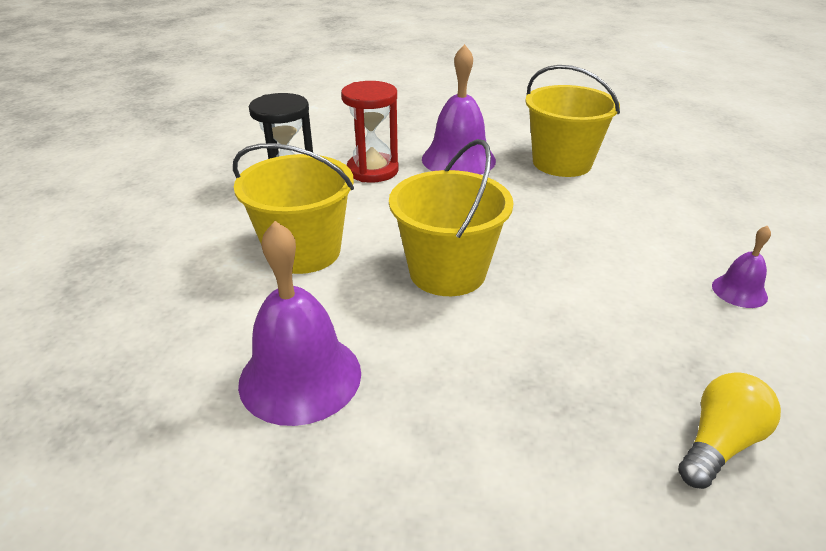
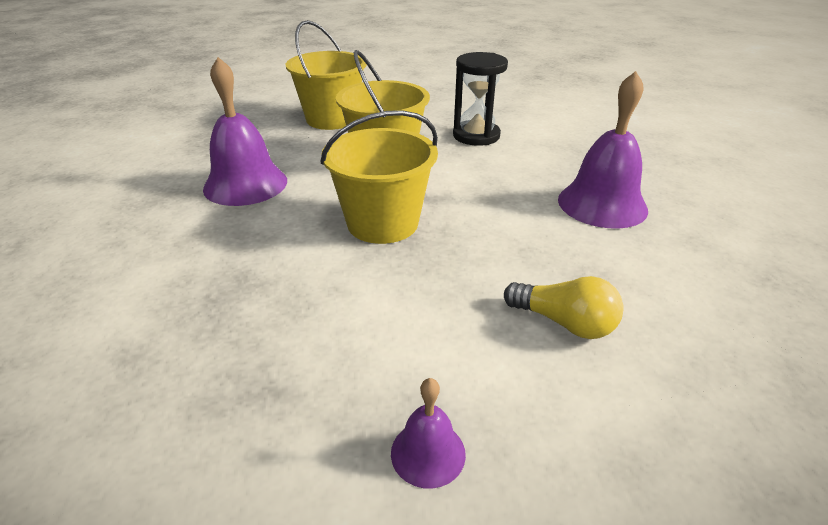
camera: 75 degrees right, 0 degrees up
red hourglass [341,81,398,182] -> none
yellow bucket [525,65,620,177] -> yellow bucket moved to [286,20,367,130]
yellow light bulb [678,372,781,489] -> yellow light bulb moved to [504,276,624,339]

